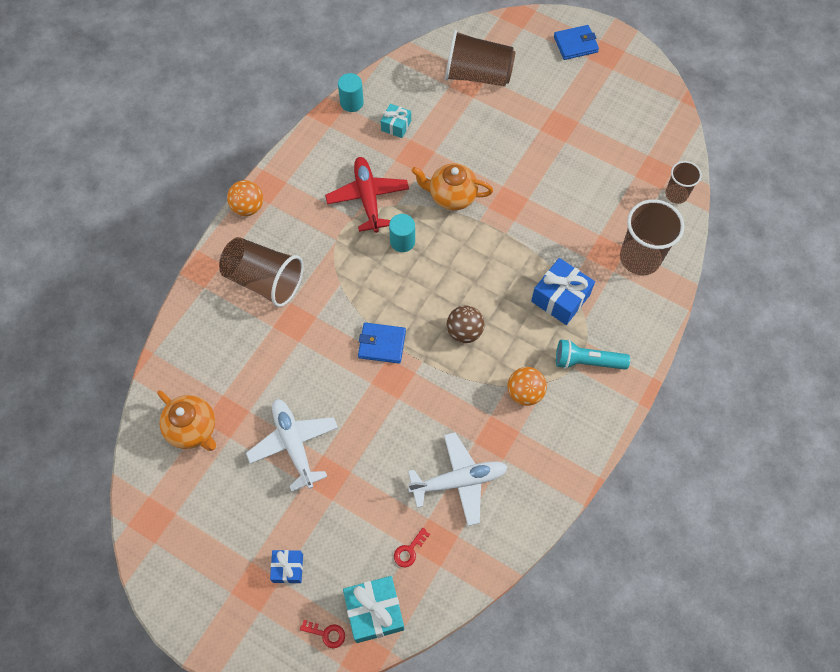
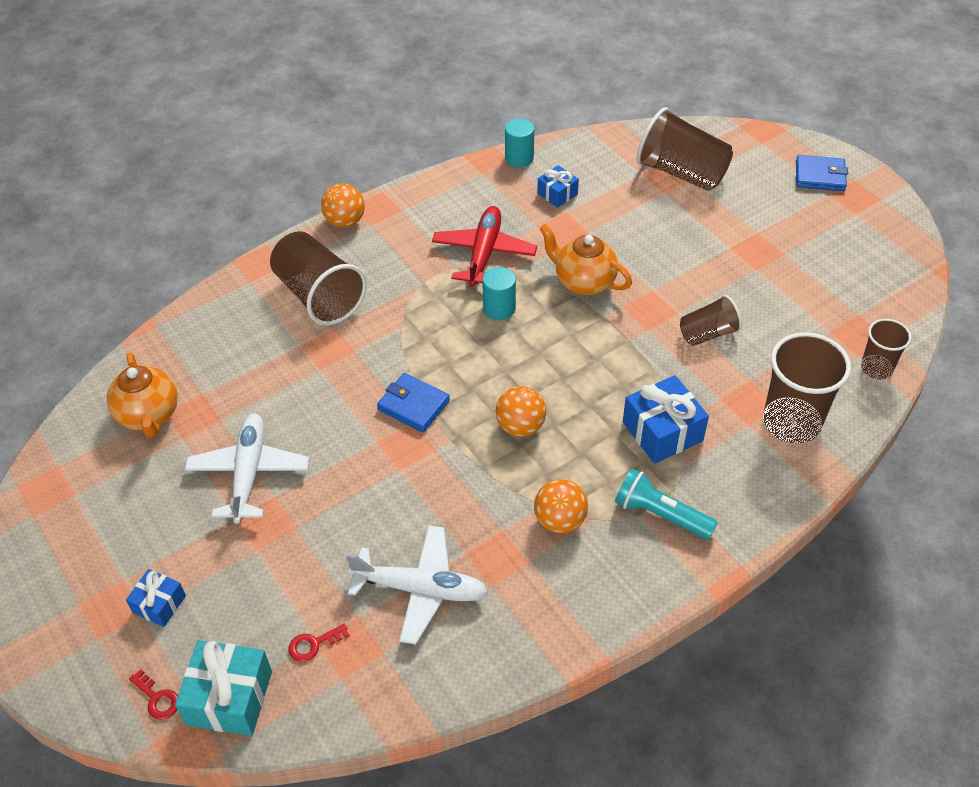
camera: 25 degrees right, 15 degrees down
turquoise gift [381,104,411,138] -> blue gift [537,165,579,208]
brown ball [447,306,484,343] -> orange ball [496,386,546,437]
none -> brown cup [680,295,742,346]

